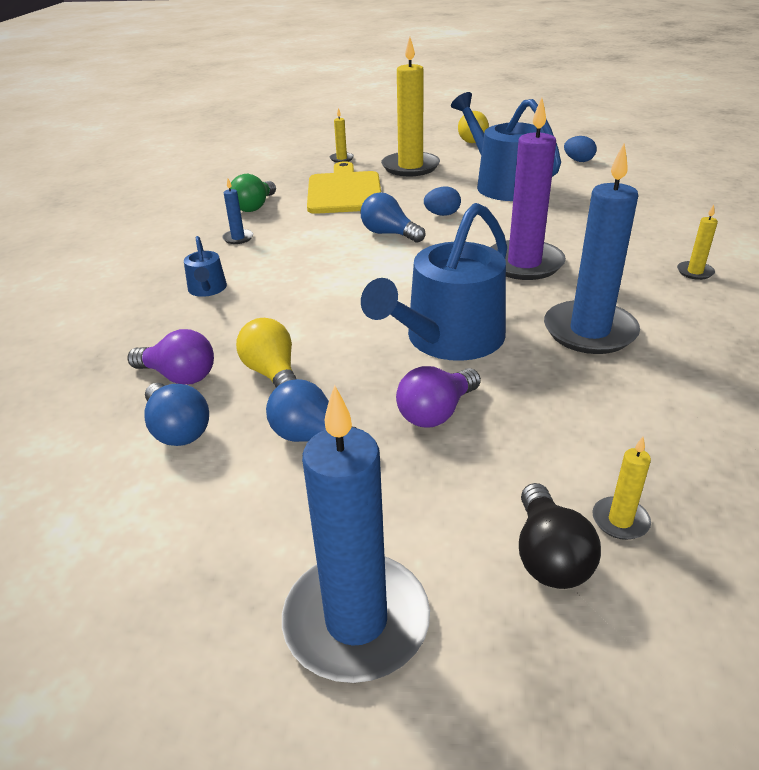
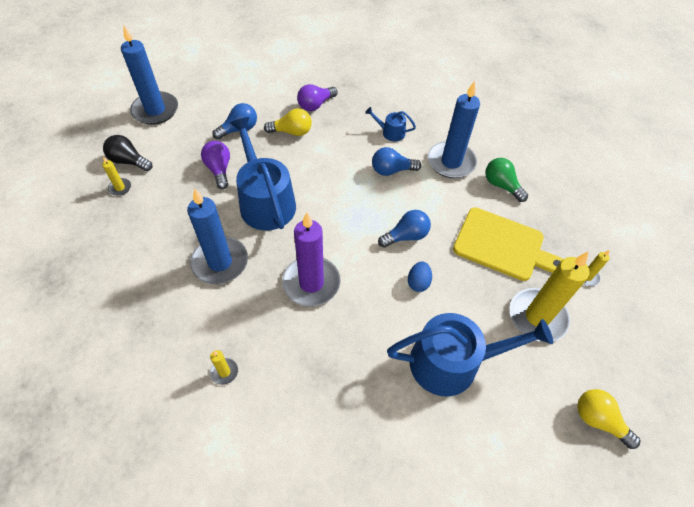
camera: 115 degrees right, 20 degrees up
blue light bulb [144,383,209,446] -> blue light bulb moved to [372,147,421,176]
blue candle [222,179,253,244] -> blue candle [428,81,480,178], size x2.31
blue egg [564,136,597,162] -> none

